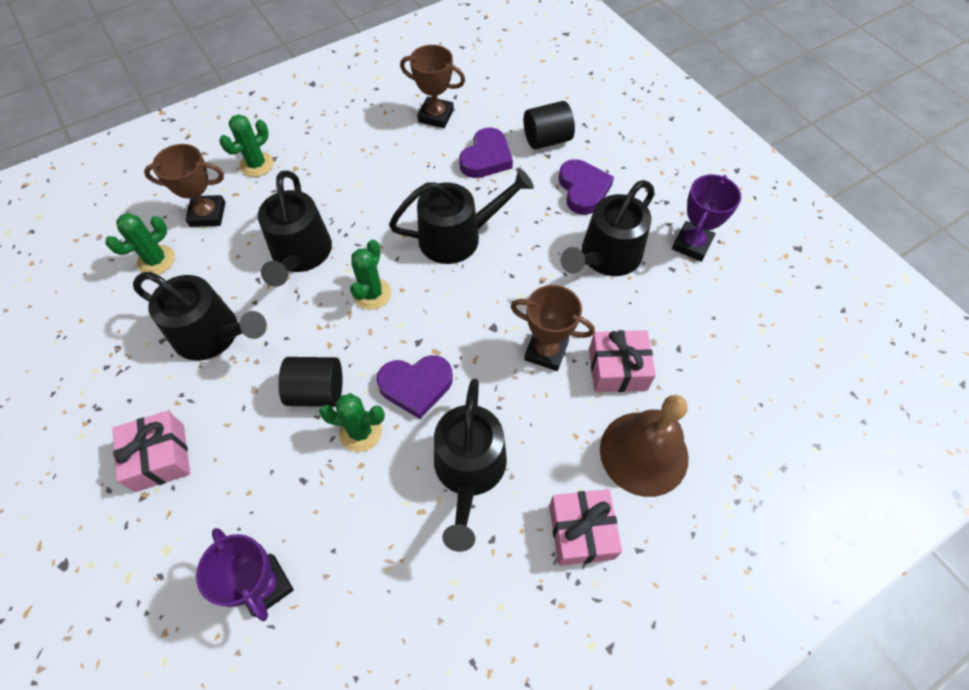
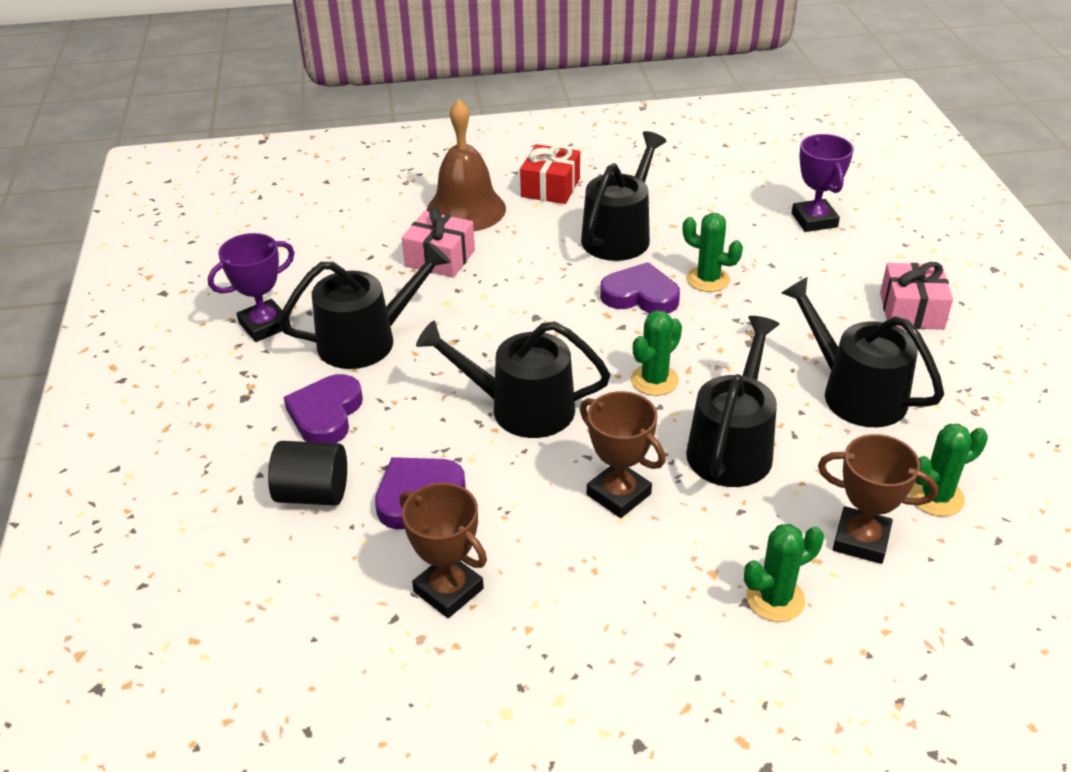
camera: 155 degrees left, 20 degrees down
black cylinder [278,357,343,407] -> none
brown trophy [510,285,595,371] -> brown trophy moved to [580,391,666,518]
pink gift [549,489,622,566] -> red gift [520,144,580,204]

